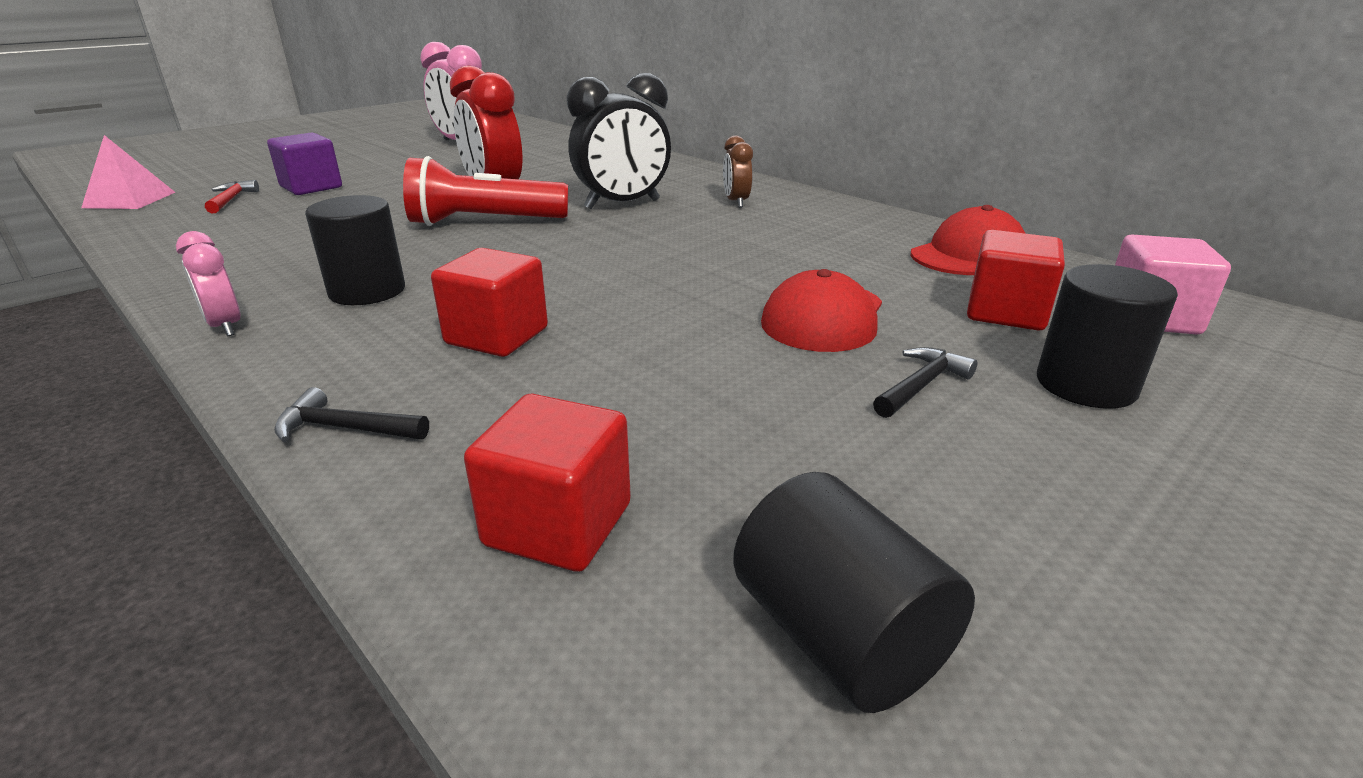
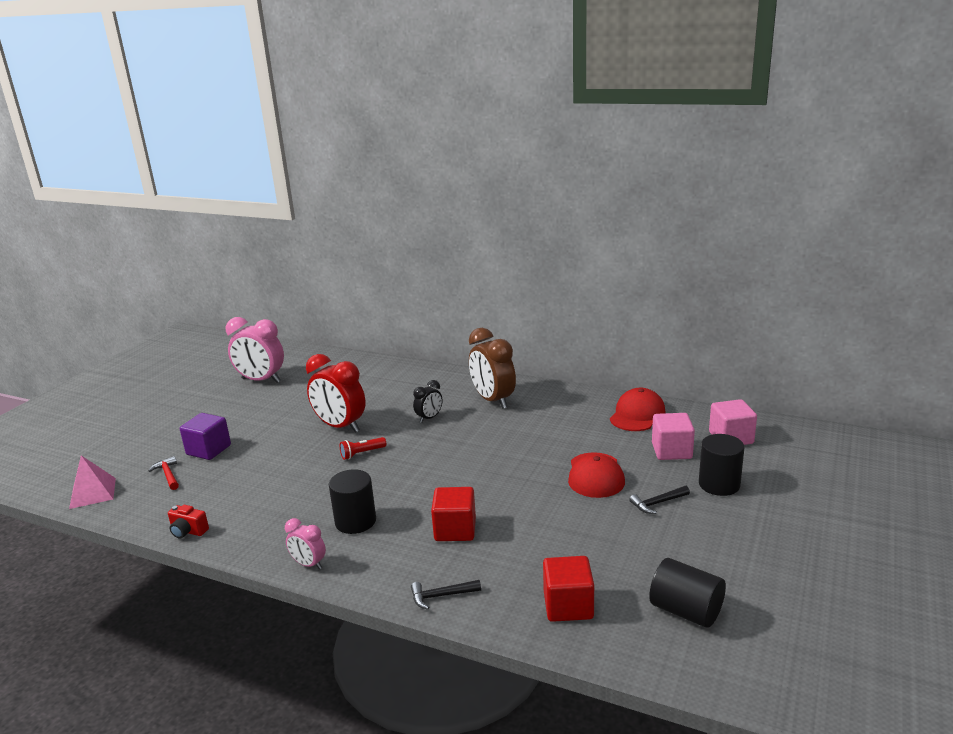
camera: 20 degrees left, 5 degrees down
red flashlight [403,156,568,226] -> red flashlight [340,437,386,460], size x0.47
black clock [567,73,671,209] -> black clock [413,380,442,423], size x0.52
brown clock [723,135,753,208] -> brown clock [469,328,516,409], size x1.94
black hammer [873,347,977,418] -> black hammer turned 135 degrees counterclockwise [629,486,690,514]
red cube [967,230,1065,331] -> pink cube [652,413,695,460]
none -> red camera [168,505,209,538]

